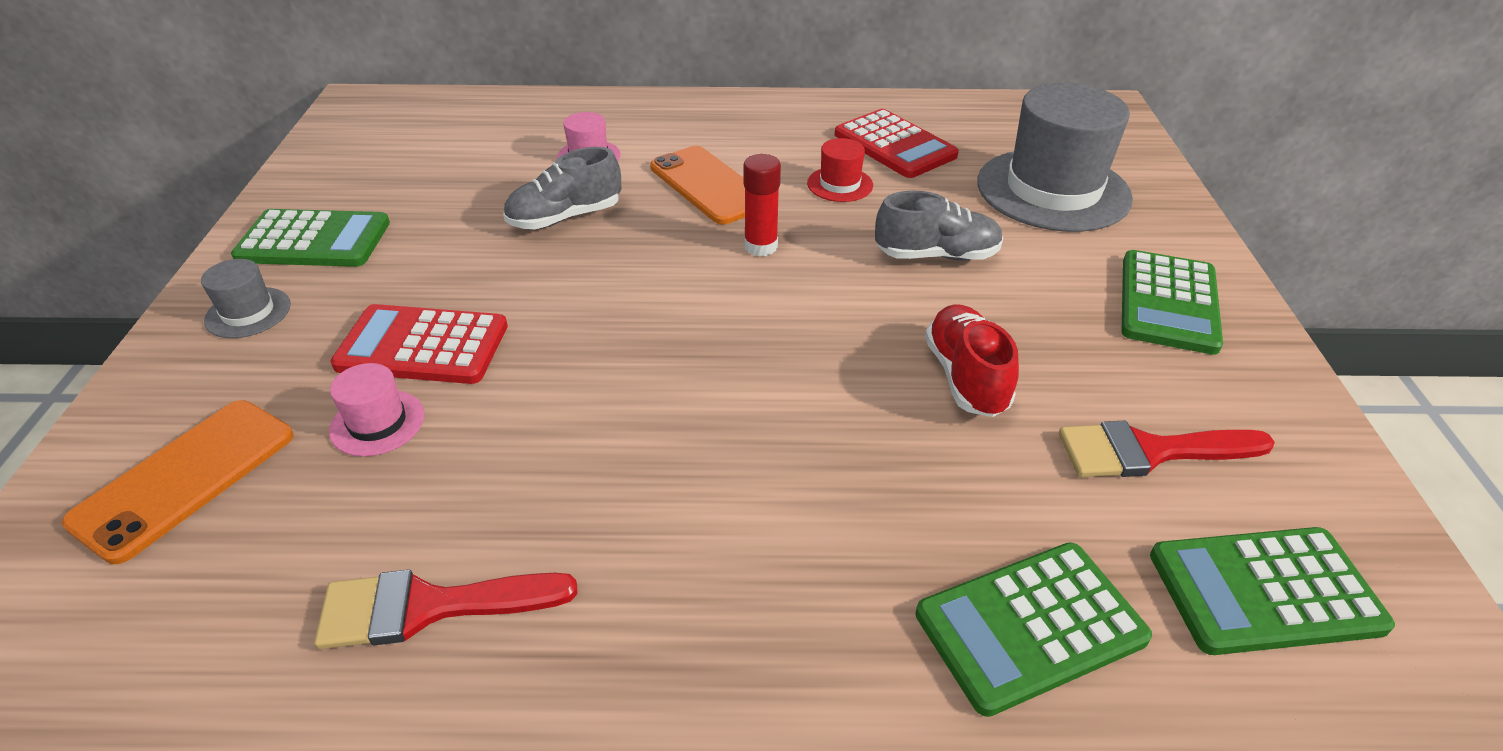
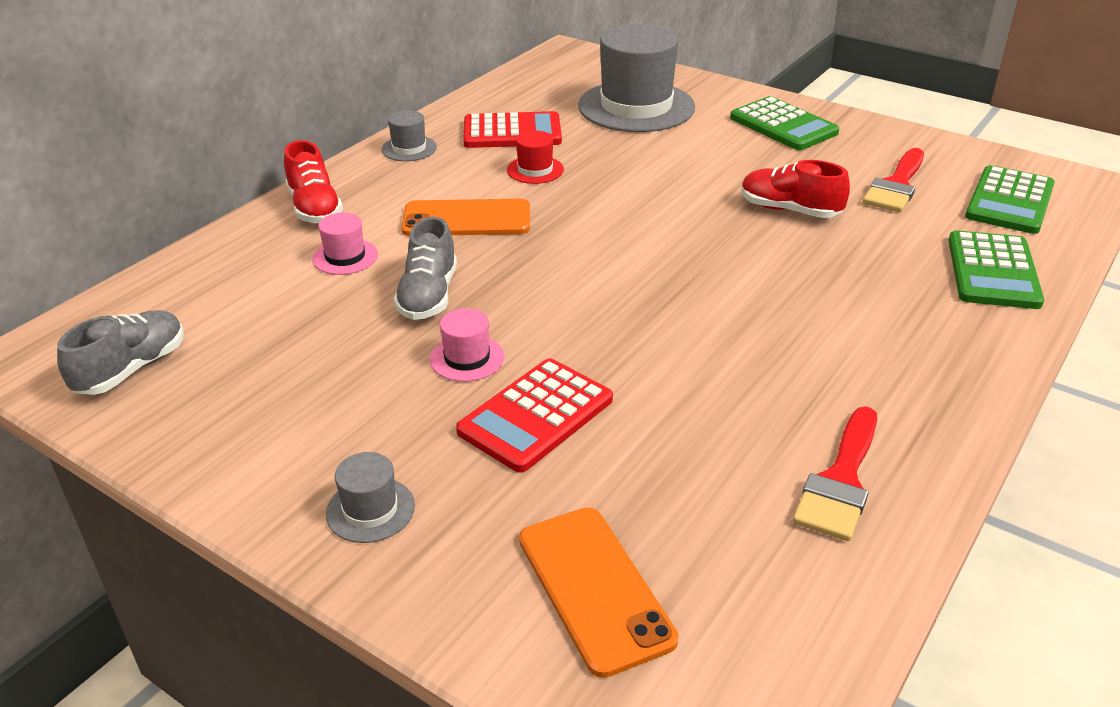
camera: 55 degrees left, 5 degrees down
green calculator [231,209,390,267] -> none
pink hat [329,363,425,457] -> pink hat moved to [430,308,504,382]
red glue stick [743,154,781,256] -> none
grey shoe [875,191,1003,261] -> grey shoe moved to [57,310,184,395]
none -> red shoe [284,140,343,223]
none -> grey hat [382,110,437,161]

